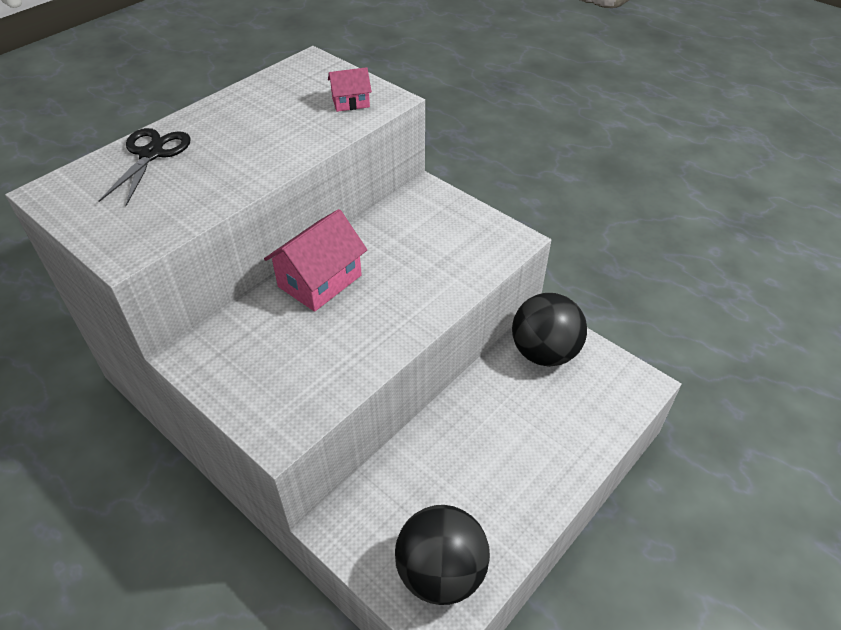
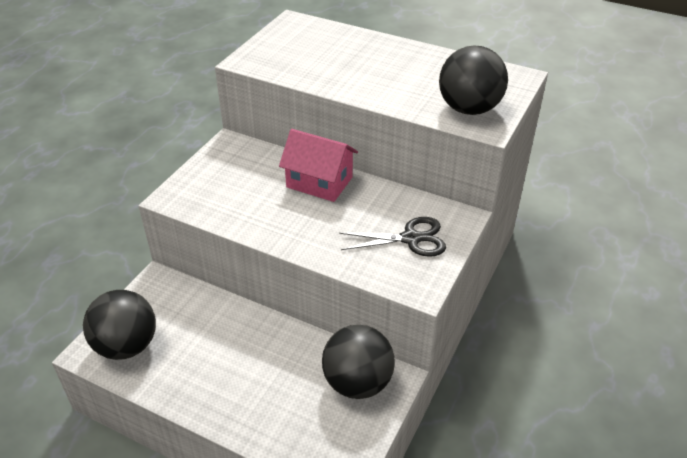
camera: 75 degrees right, 5 degrees down
black scissors [99,128,191,206] -> black scissors moved to [339,217,446,257]
pink house [328,67,372,112] -> black ball [439,45,508,115]

